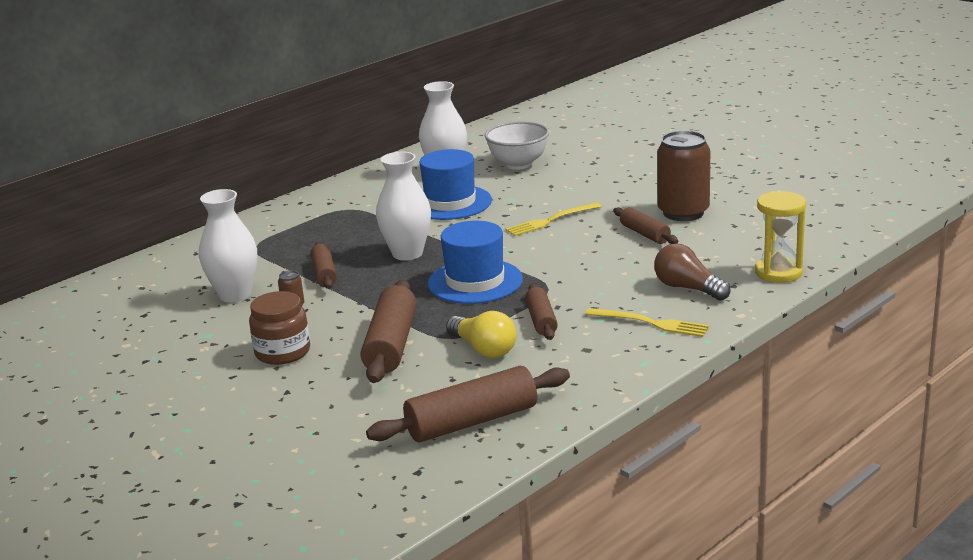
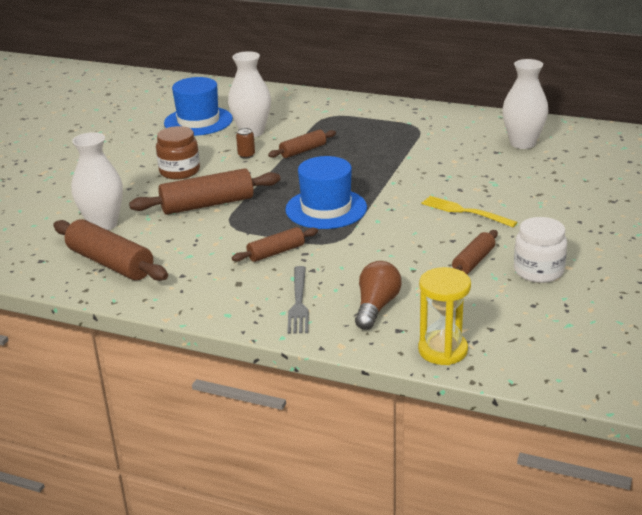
camera: 65 degrees right, 5 degrees up
white vase [376,152,431,261] -> white vase moved to [71,132,123,230]
blue hat [419,149,492,220] -> blue hat moved to [164,77,233,136]
yellow light bulb [446,311,517,358] -> none
white bowl [485,121,549,170] -> none
yellow fork [585,308,709,337] -> grey fork [287,266,309,334]
brown can [657,131,710,221] -> white jar [514,217,567,283]

